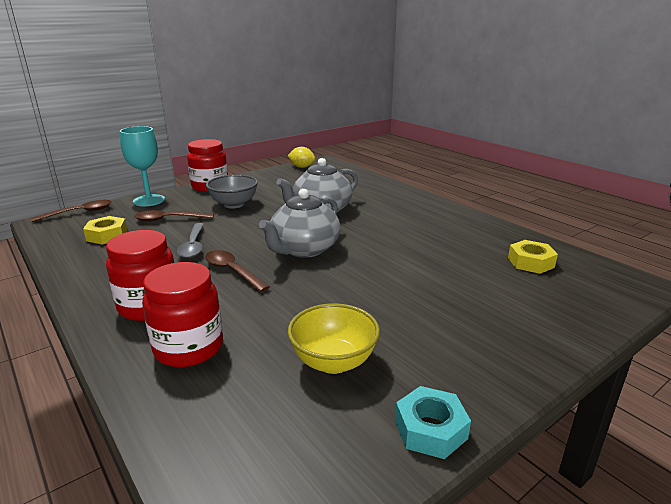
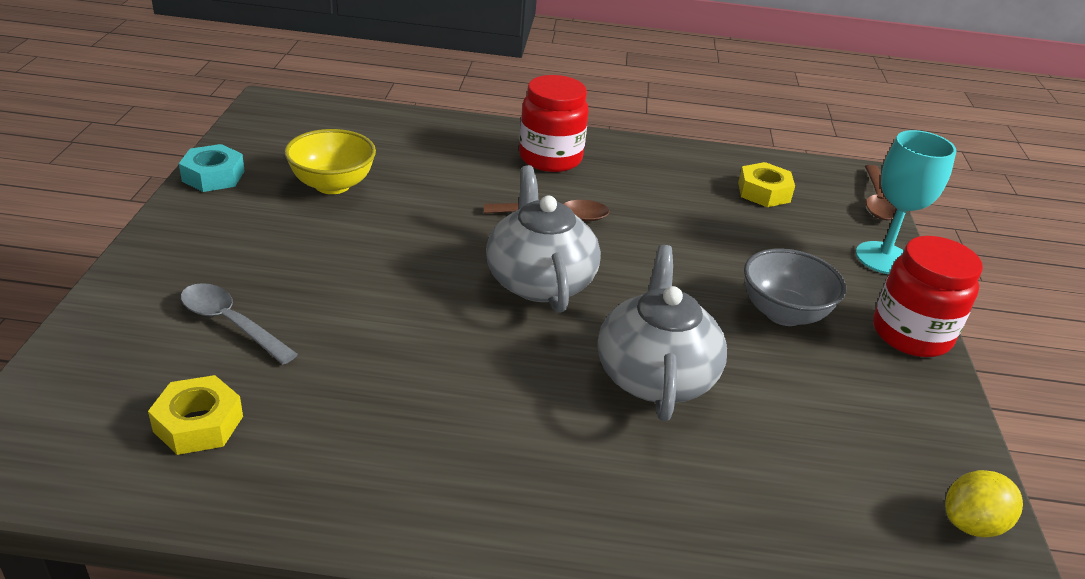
camera: 130 degrees right, 10 degrees up
brown spoon [134,210,214,222] -> none
red jar [142,262,223,367] -> none
grey spoon [177,223,204,258] -> grey spoon moved to [181,283,298,365]

